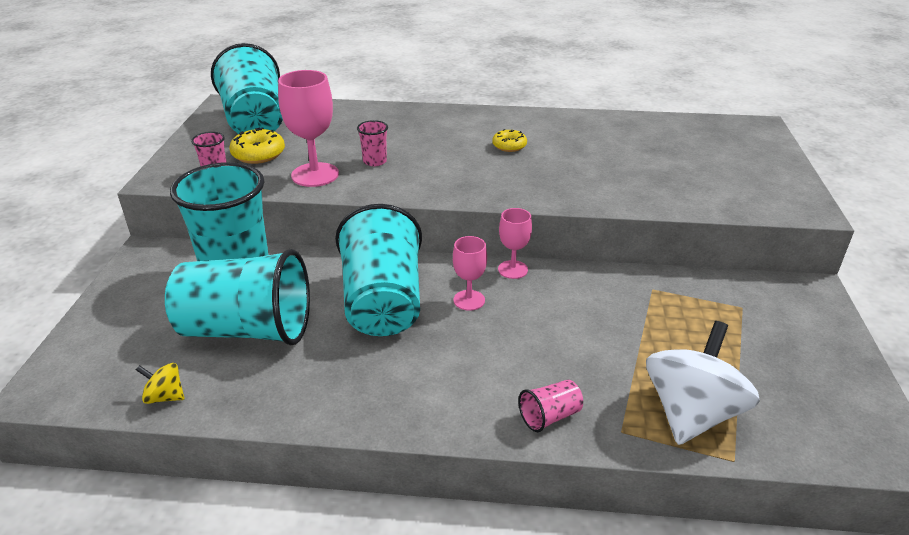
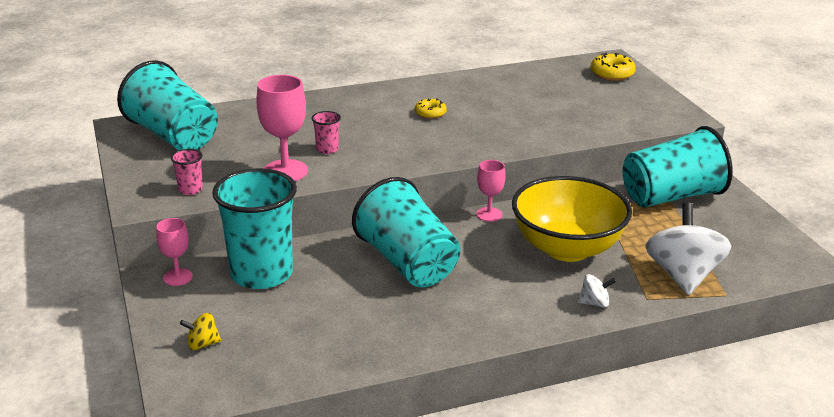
camera: 25 degrees left, 5 degrees down
yellow spinning top [136,363,184,404] -> yellow spinning top moved to [180,313,221,350]
turquoise cup [165,249,310,345] -> turquoise cup moved to [623,126,733,207]
yellow donut [229,127,285,164] -> yellow donut moved to [591,53,636,81]
pink goblet [453,236,487,311] -> pink goblet moved to [156,218,193,286]
pink cup [518,380,583,432] -> white spinning top [578,274,616,308]
none -> yellow bowl [512,176,632,262]

